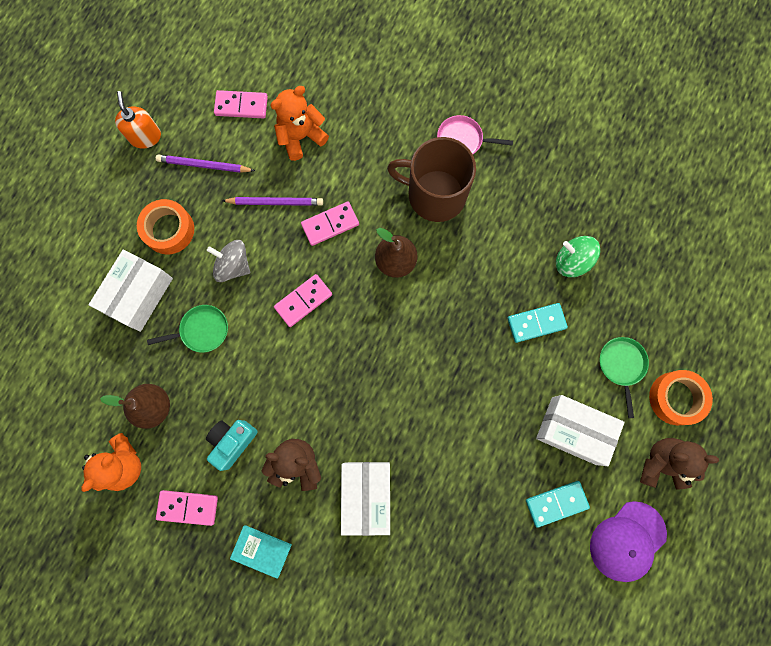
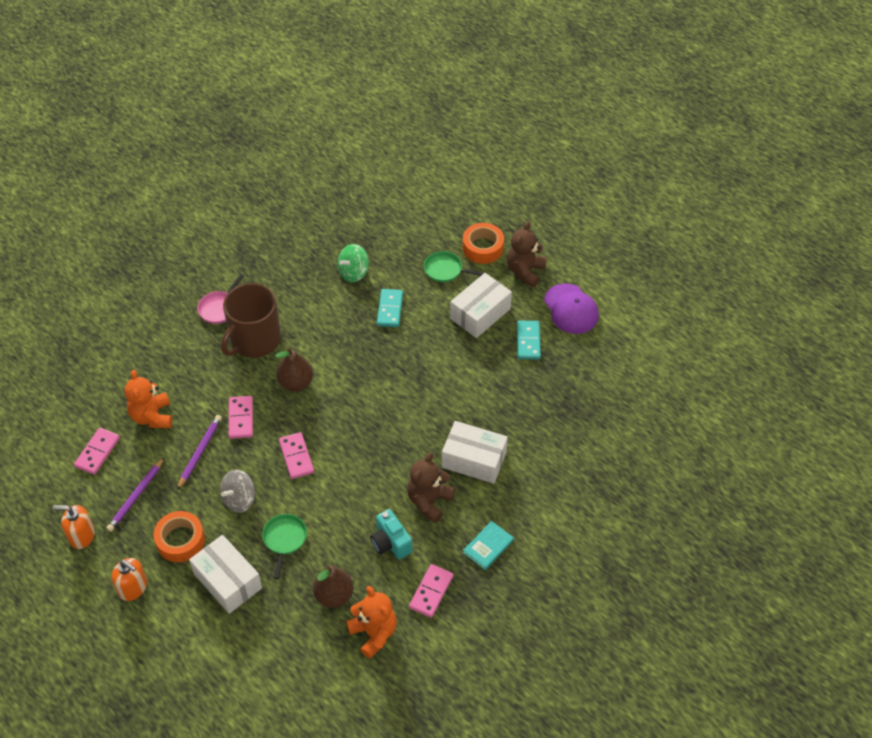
camera: 70 degrees left, 25 degrees down
none -> orange soap dispenser [112,558,147,601]

